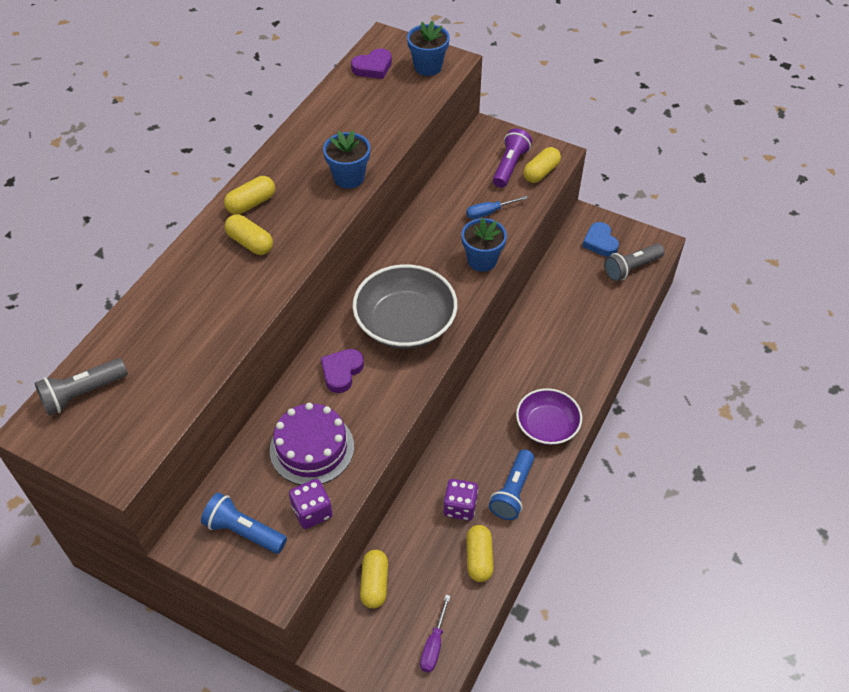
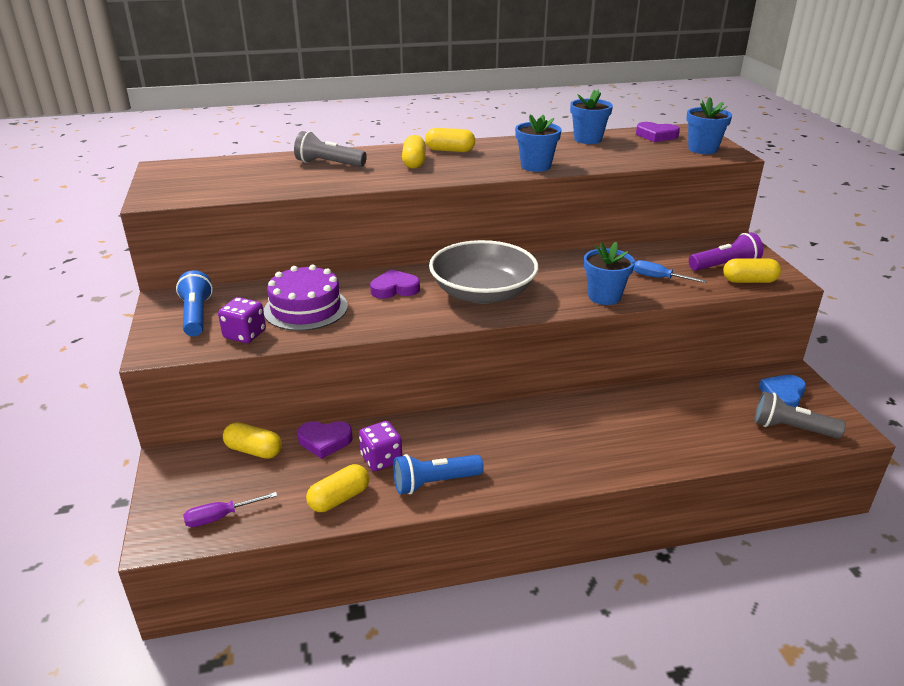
camera: 50 degrees right, 20 degrees down
grey flashlight [35,358,128,416] -> grey flashlight moved to [294,131,367,167]
yellow capsule [360,550,388,609] -> yellow capsule turned 60 degrees clockwise [223,422,282,459]
purple bowl [516,388,582,445] -> none
none -> purple heart [297,421,353,459]
none -> blue flower pot [570,90,613,144]

